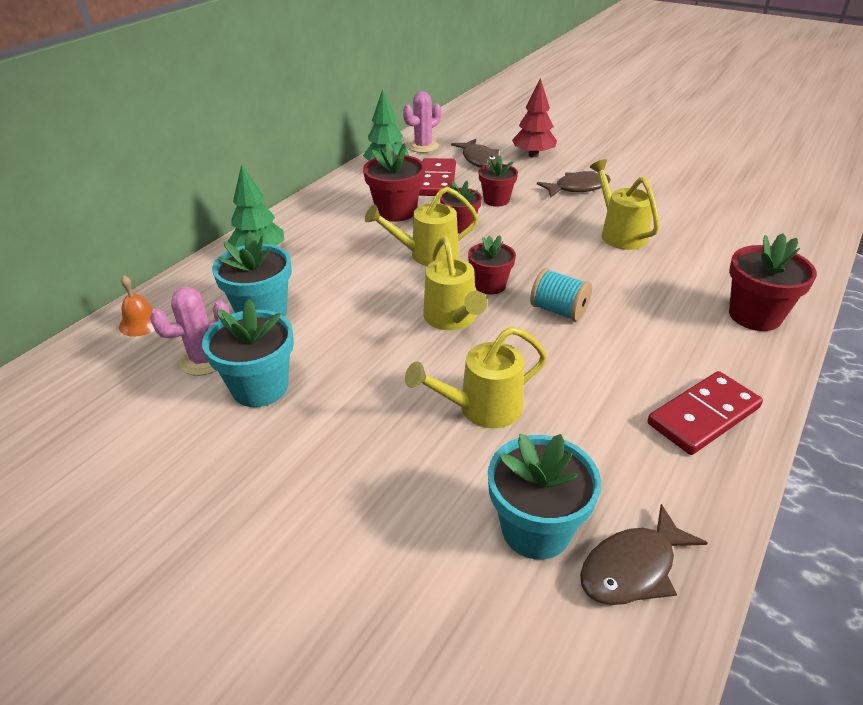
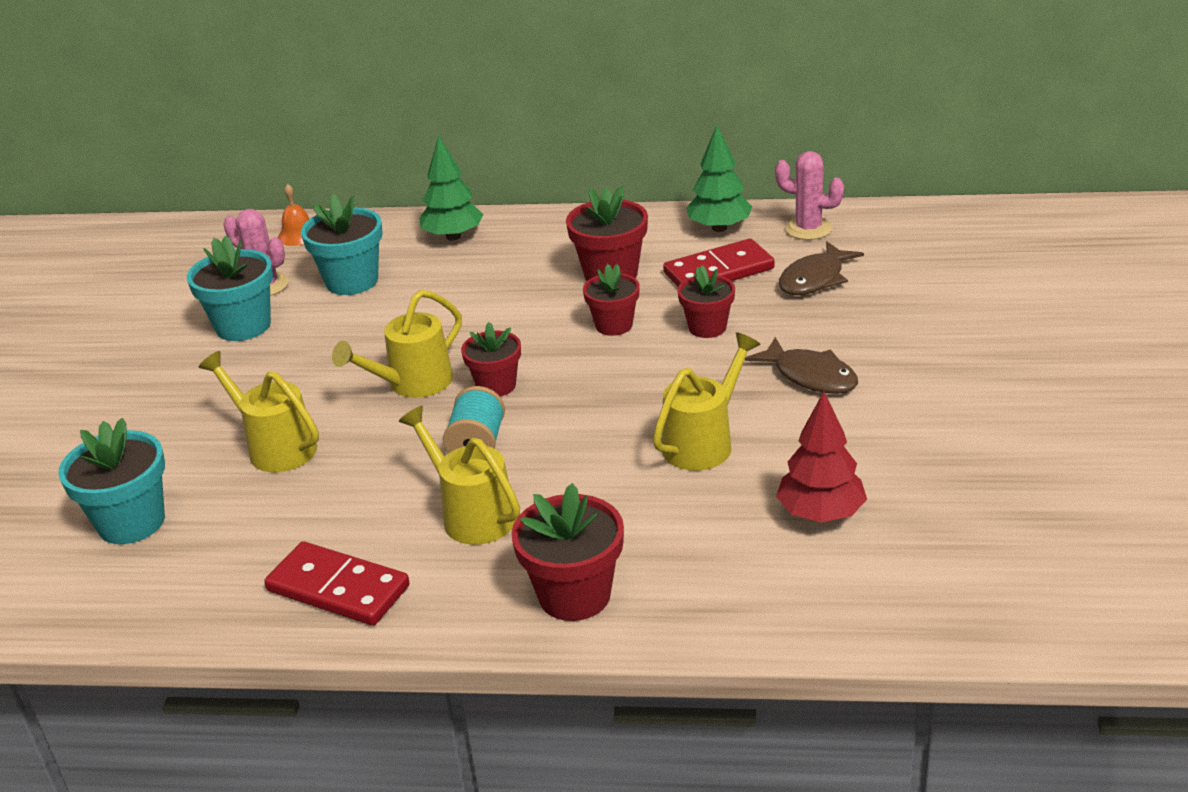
camera: 65 degrees right, 5 degrees down
yellow watering can [365,187,479,266] -> yellow watering can moved to [399,406,520,545]
red tree [512,78,557,157] -> red tree moved to [776,391,867,522]
brown fish [580,504,708,605] -> none

